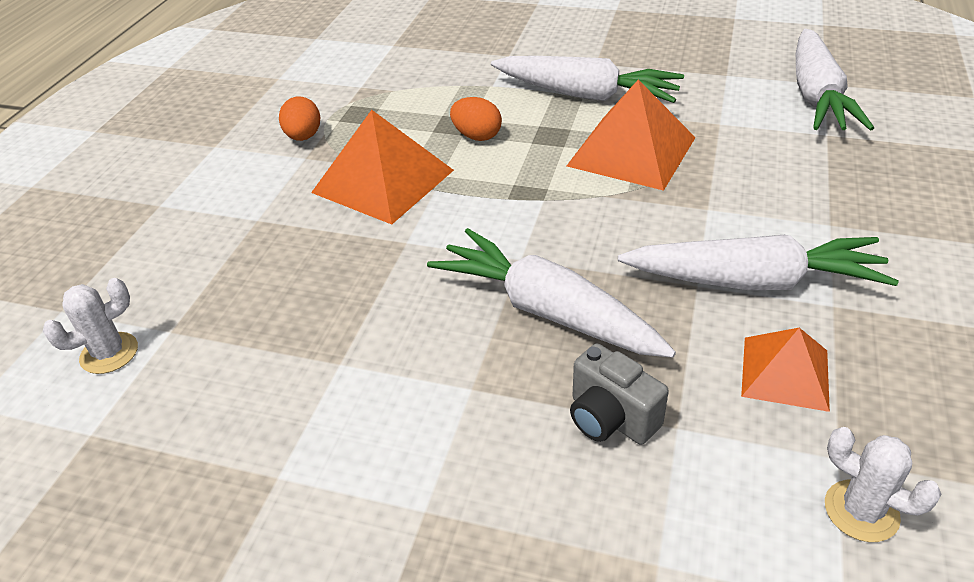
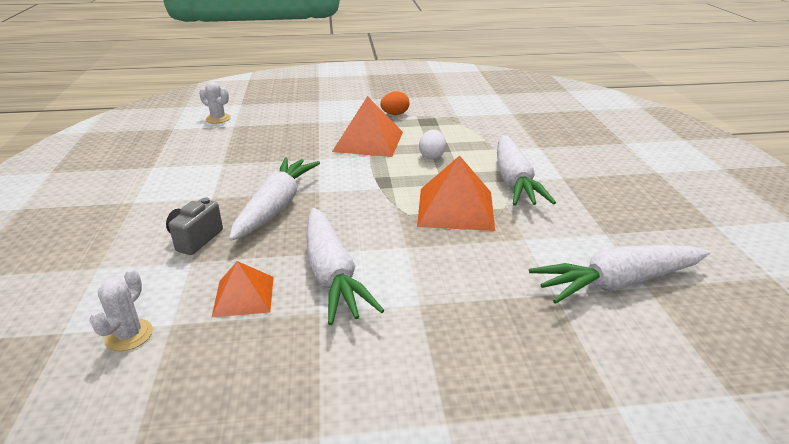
camera: 65 degrees right, 10 degrees down
orange egg [450,97,502,141] -> white egg [419,130,446,159]

